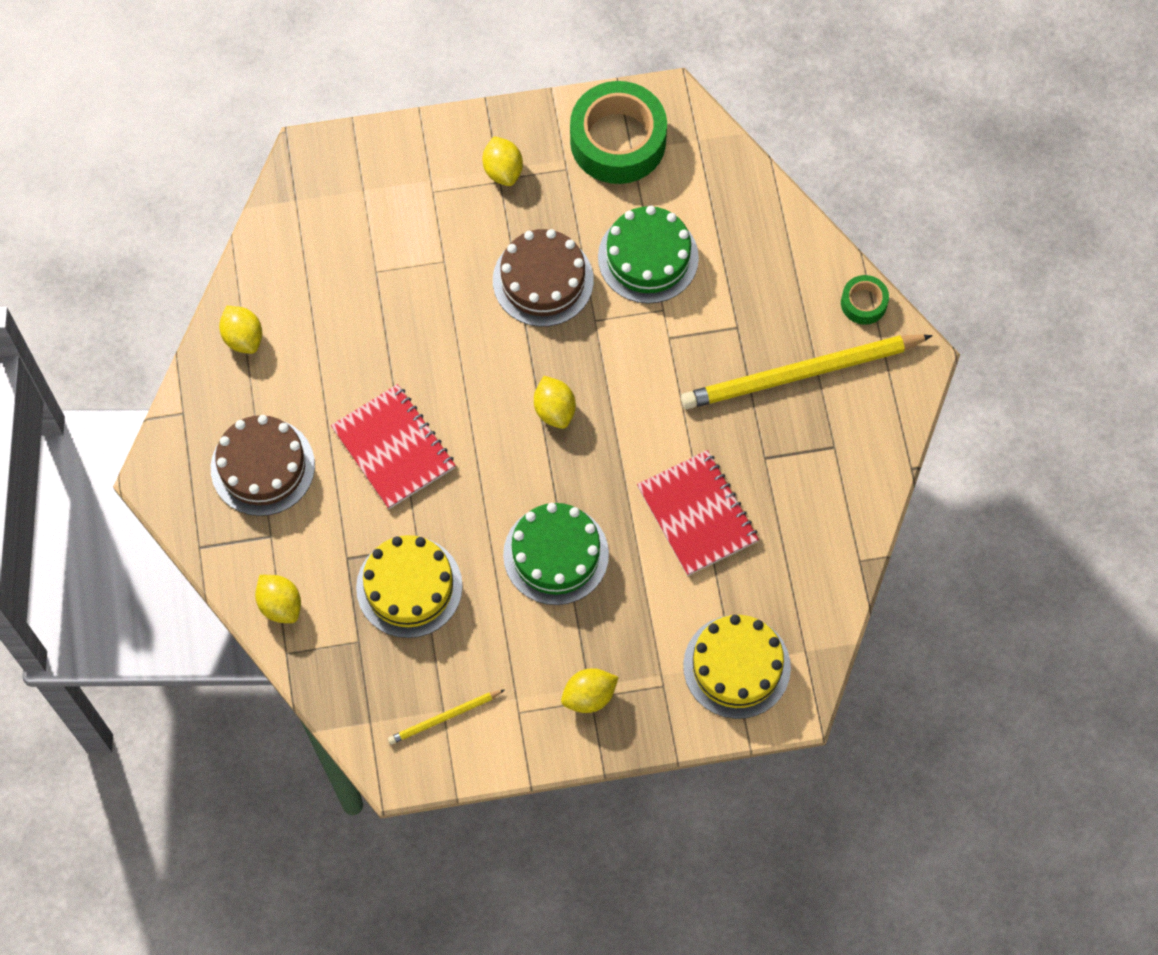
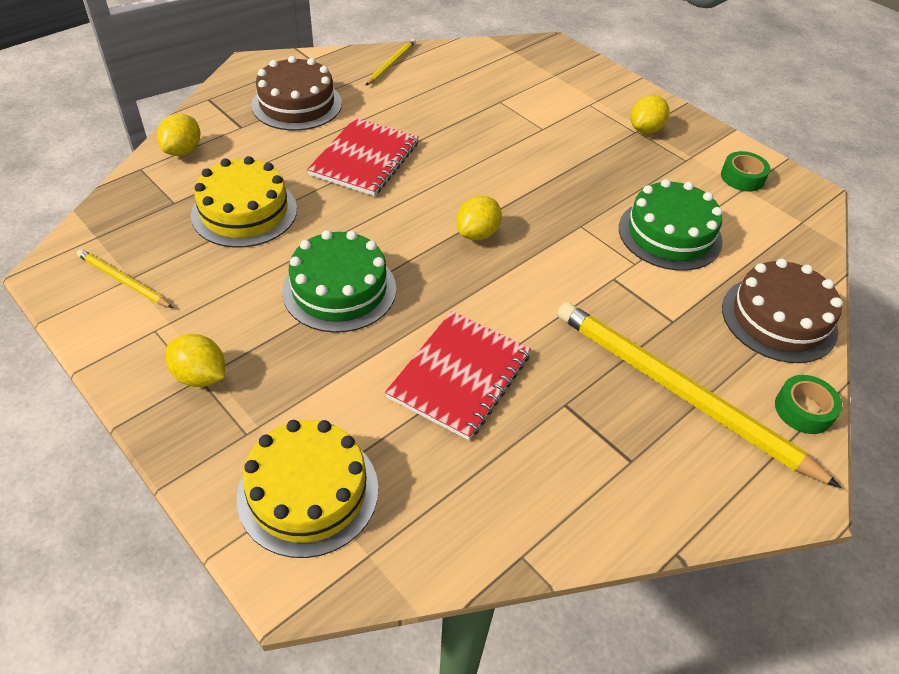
camera: 55 degrees right, 20 degrees down
yellow lemon [219,306,262,354] -> yellow pencil [365,39,416,86]
brown cake [493,229,594,327] -> brown cake moved to [722,259,843,363]
green tape [570,81,667,184] -> green tape [721,151,770,192], size x0.47

